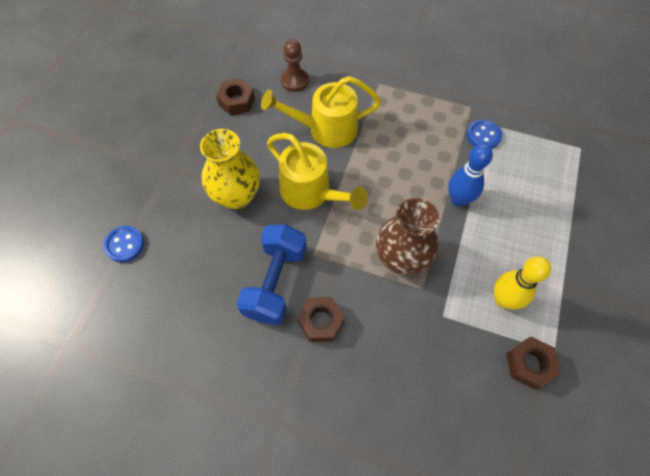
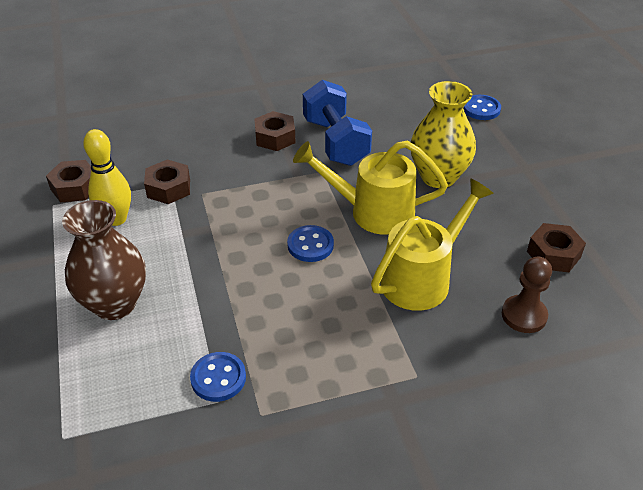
camera: 145 degrees right, 20 degrees down
brown vase [376,198,439,275] -> brown vase moved to [62,200,146,320]
blue bowling pin [448,144,493,207] -> none
none -> brown nut [144,160,190,204]
none -> blue button [287,225,334,262]

